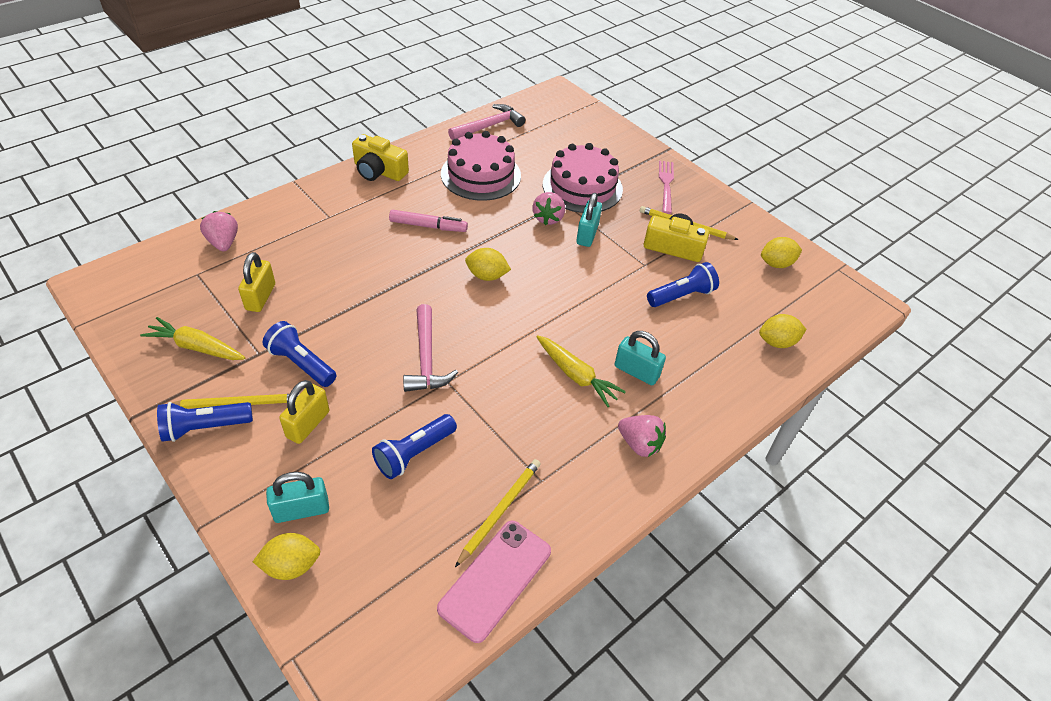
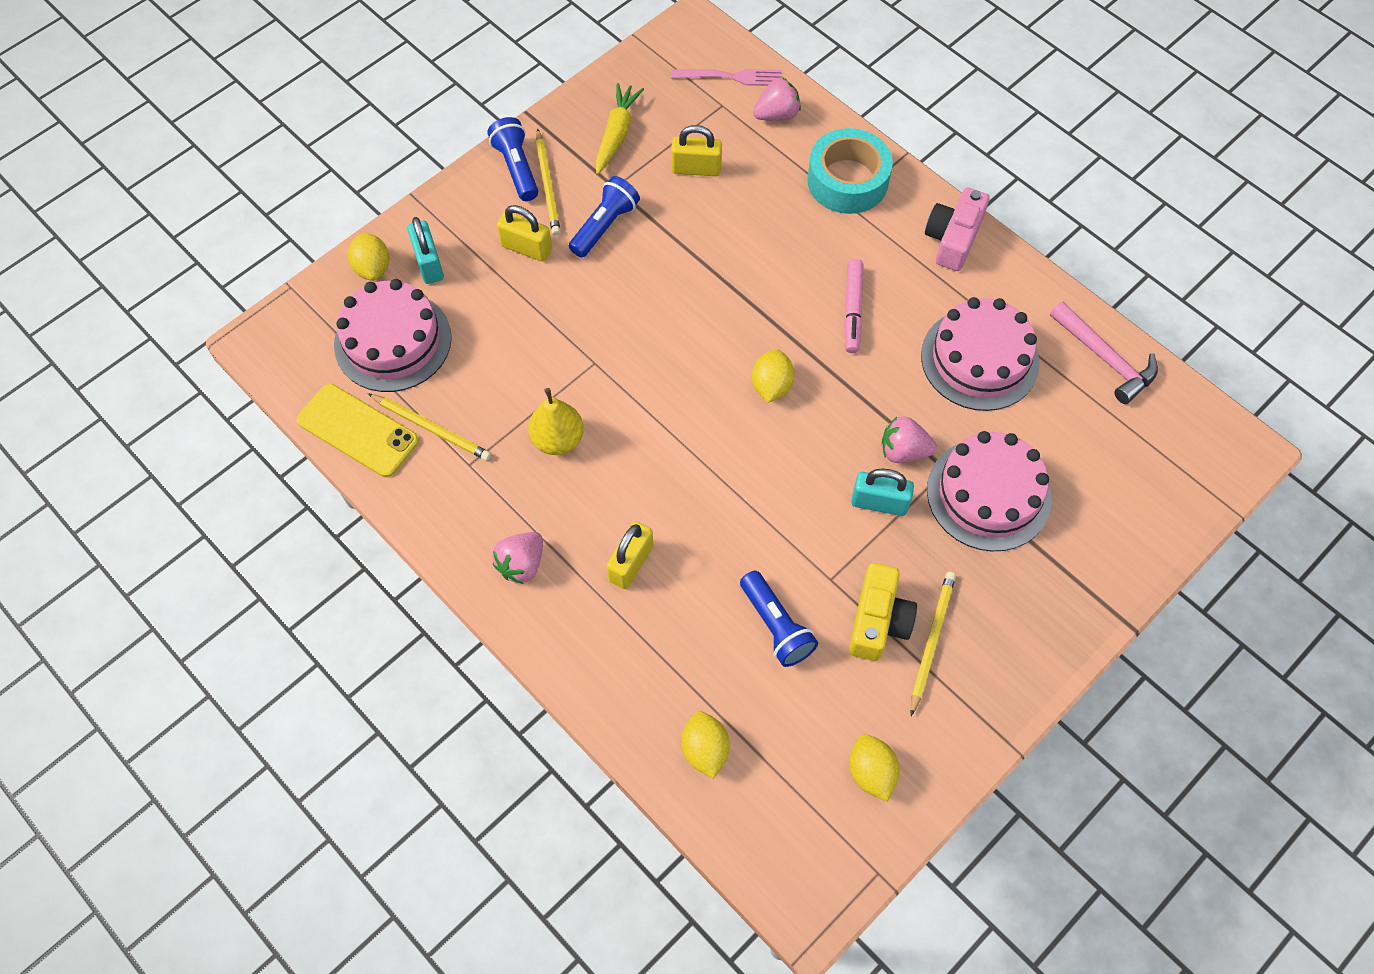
camera: 90 degrees right, 15 degrees up
yellow camera [352,134,409,181] -> pink camera [925,187,990,271]
blue flashlight [372,414,457,479] -> none
pink hammer [403,304,458,392] -> none
pink phone [437,521,551,643] -> yellow phone [297,384,419,477]
yellow carrot [536,335,626,407] -> none
turquoise padlock [615,331,666,385] -> yellow padlock [606,521,653,589]
pink fork [659,161,674,214] -> pink fork moved to [671,69,781,86]
none -> pink cake [334,279,452,392]
none -> yellow pear [528,388,584,455]
none -> turquoise tape [807,128,893,214]

